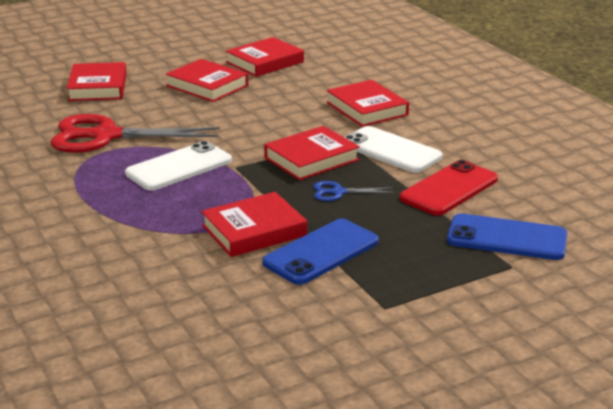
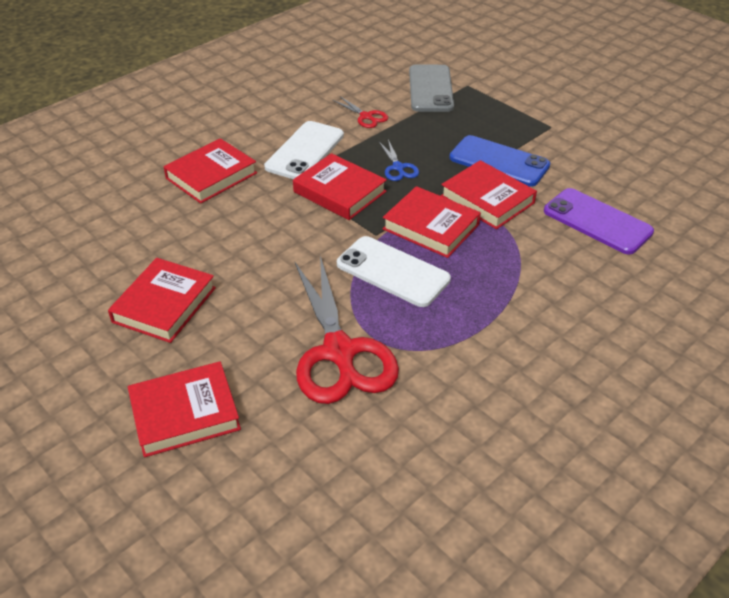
camera: 105 degrees left, 15 degrees up
red book [226,37,304,77] -> red book moved to [383,186,481,258]
red phone [399,160,498,215] -> red scissors [333,96,388,128]
blue phone [447,213,567,260] -> grey phone [409,65,454,112]
none -> purple phone [544,188,654,255]

